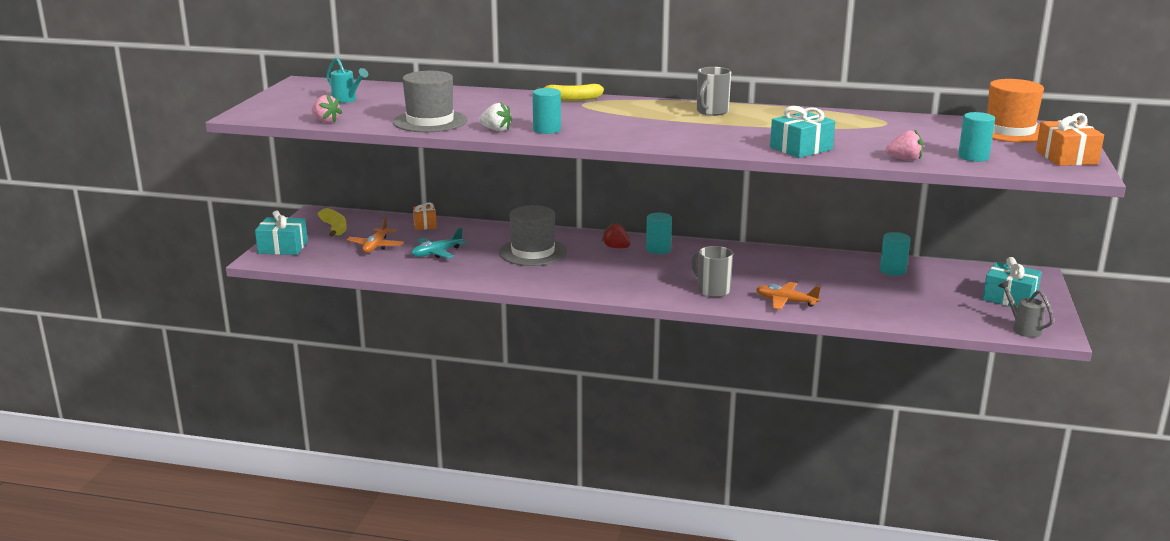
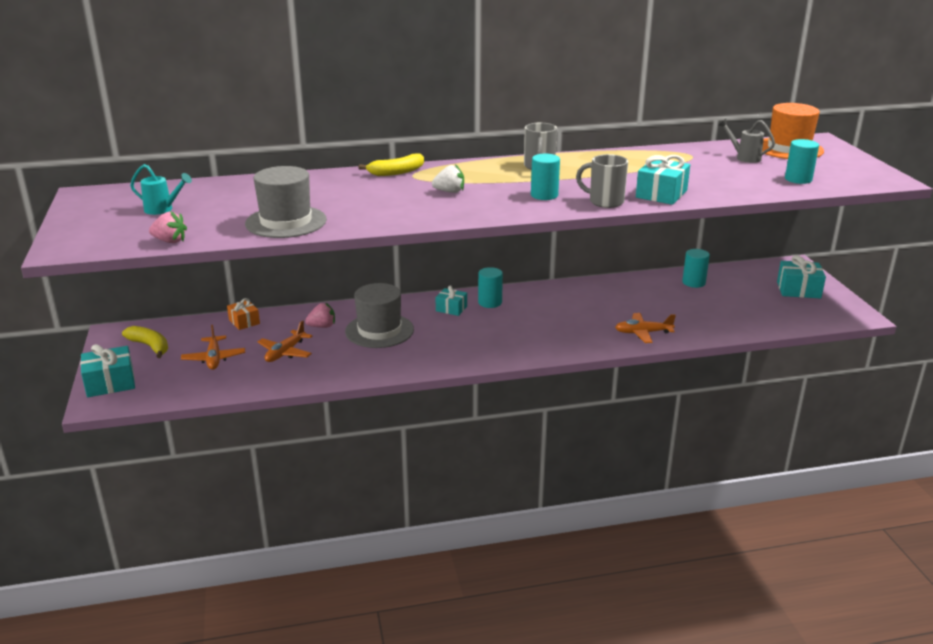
camera: 25 degrees left, 5 degrees up
turquoise plane [411,227,467,259] -> orange plane [258,321,312,362]
white strawberry [479,102,512,131] -> white strawberry moved to [432,164,464,193]
turquoise cylinder [532,88,561,134] -> turquoise cylinder moved to [531,154,560,200]
red strawberry [602,223,630,248] -> turquoise gift [436,285,467,316]
grey mug [691,246,733,297] -> grey mug moved to [576,154,628,208]
pink strawberry [886,130,923,161] -> pink strawberry moved to [305,303,335,328]
grey watering can [998,280,1054,337] -> grey watering can moved to [718,119,775,163]
orange gift [1036,113,1104,166] -> none

